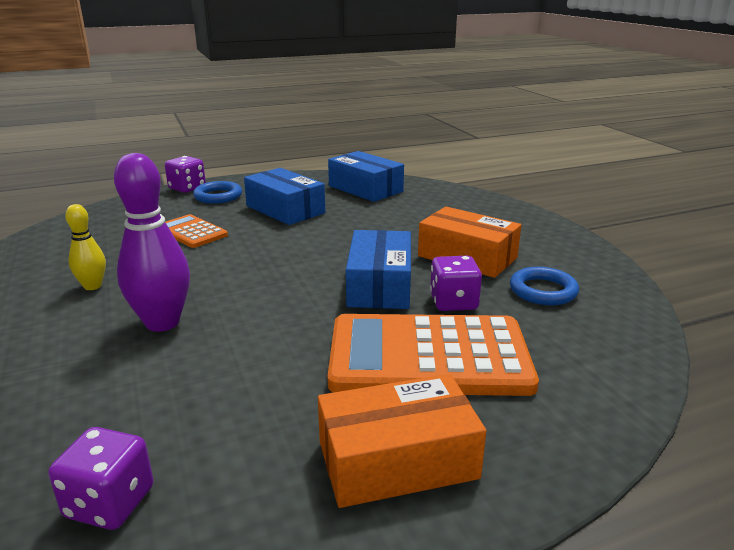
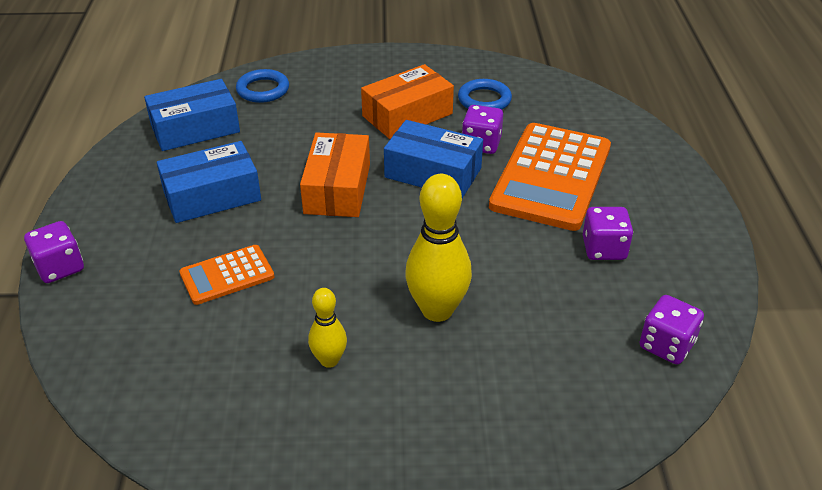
camera: 70 degrees left, 15 degrees up
purple bowling pin [114,153,190,332] -> yellow bowling pin [405,174,472,322]
blue ring [193,181,242,203] -> blue ring moved to [236,69,289,103]
orange box [318,374,486,508] -> orange box moved to [300,132,370,217]
none -> purple dice [583,207,633,260]

